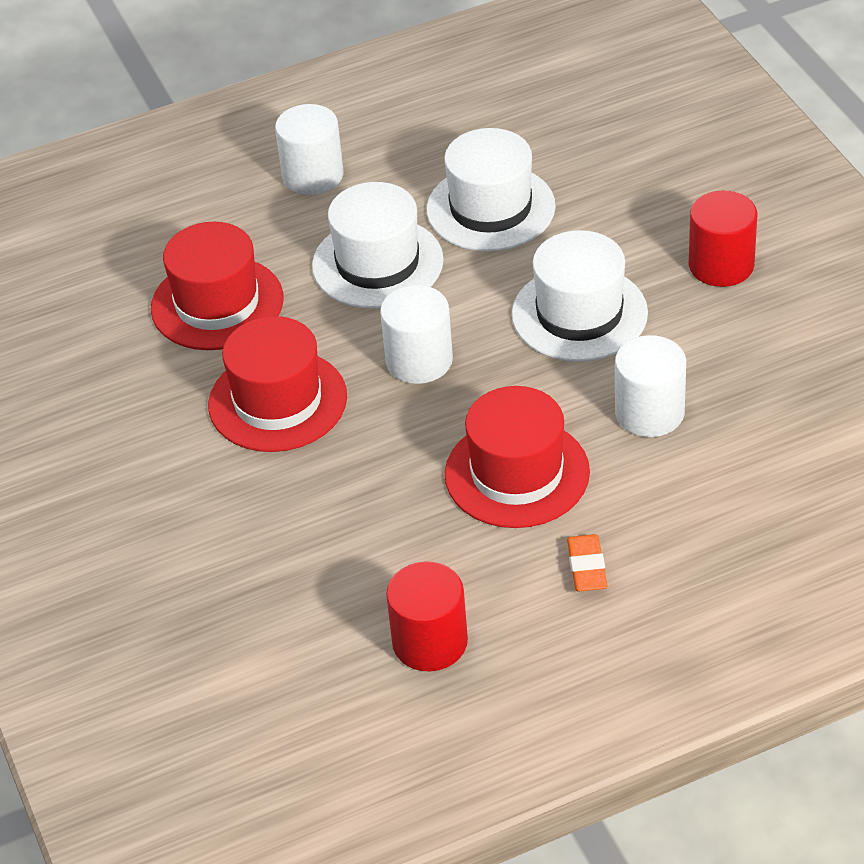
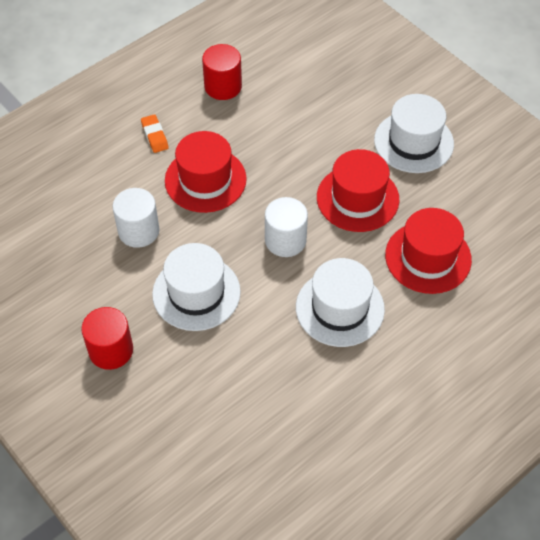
camera: 160 degrees right, 10 degrees up
white cylinder [275,104,344,195] -> none
white hat [427,128,556,252] -> white hat moved to [374,94,454,173]

